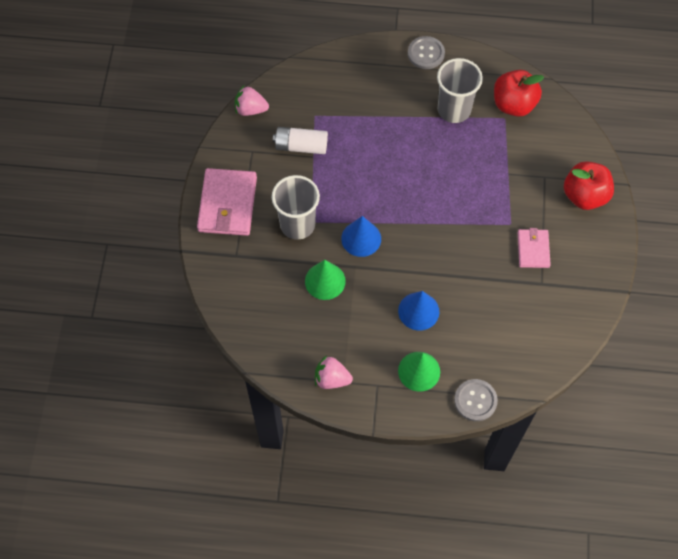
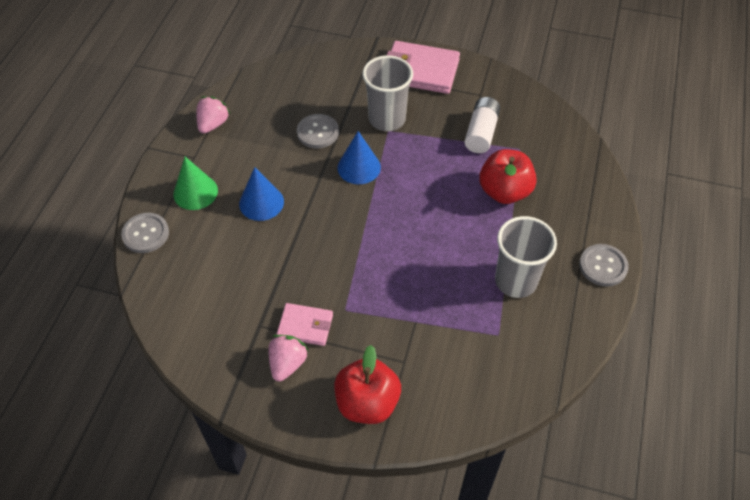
camera: 100 degrees right, 10 degrees down
pink strawberry [235,85,269,116] -> pink strawberry moved to [268,335,309,382]
green cone [305,260,346,300] -> grey button [297,114,339,148]
red apple [494,70,544,117] -> red apple moved to [479,149,537,204]

